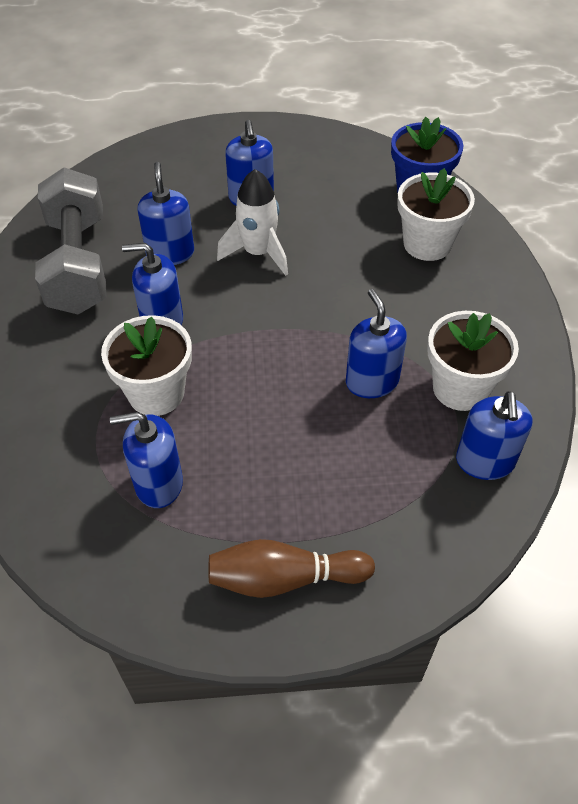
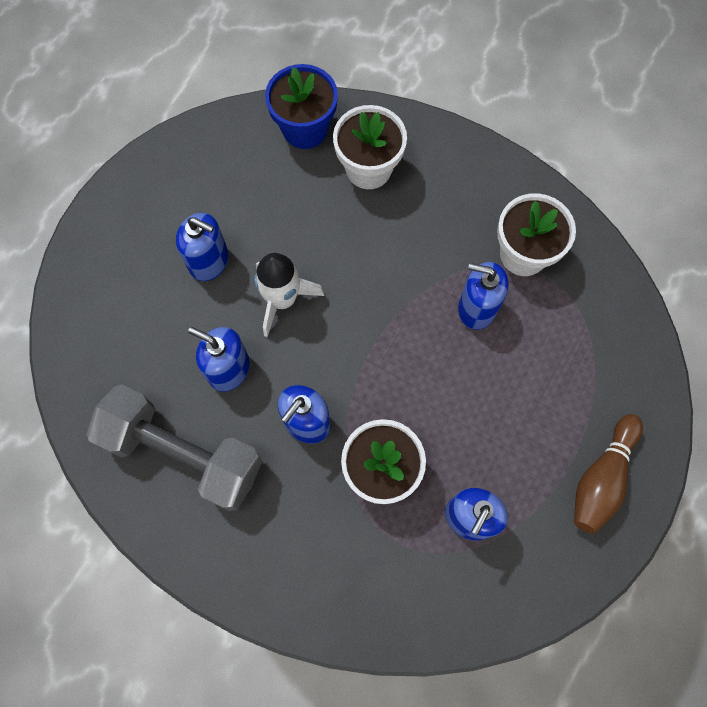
camera: 55 degrees left, 20 degrees up
blue soap dispenser [456,391,532,480] -> none

